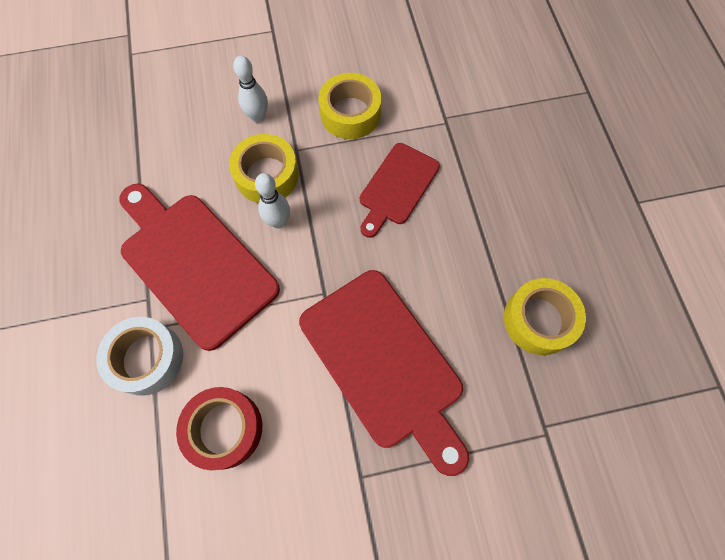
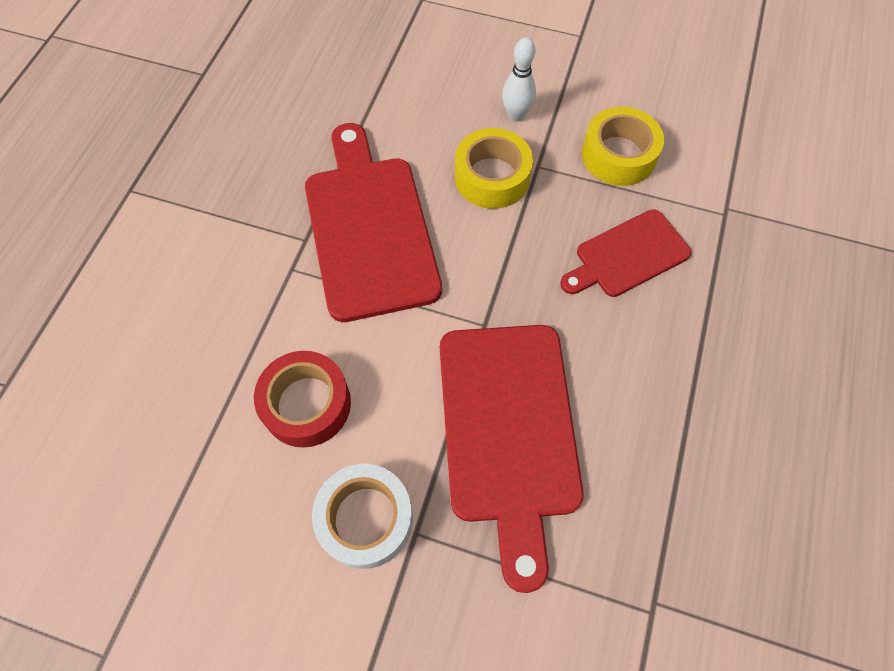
camera: 30 degrees right, 5 degrees down
white tape [96,317,183,396] -> white tape moved to [312,464,413,569]
white bowling pin [255,173,290,229] -> none
yellow tape [504,278,586,355] -> none

